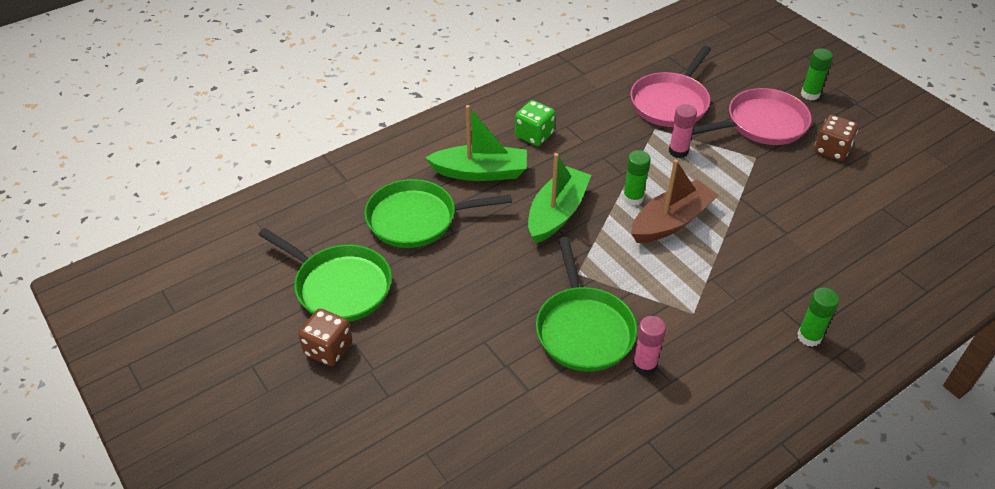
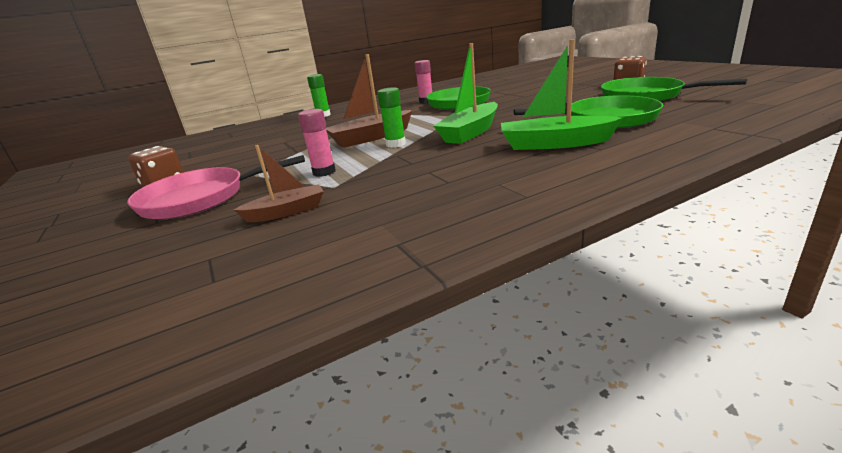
camera: 170 degrees left, 20 degrees down
green dice [515,100,555,146] -> none
pink pan [630,46,711,127] -> brown boat [234,145,324,222]
green glue stick [801,48,833,100] -> none

